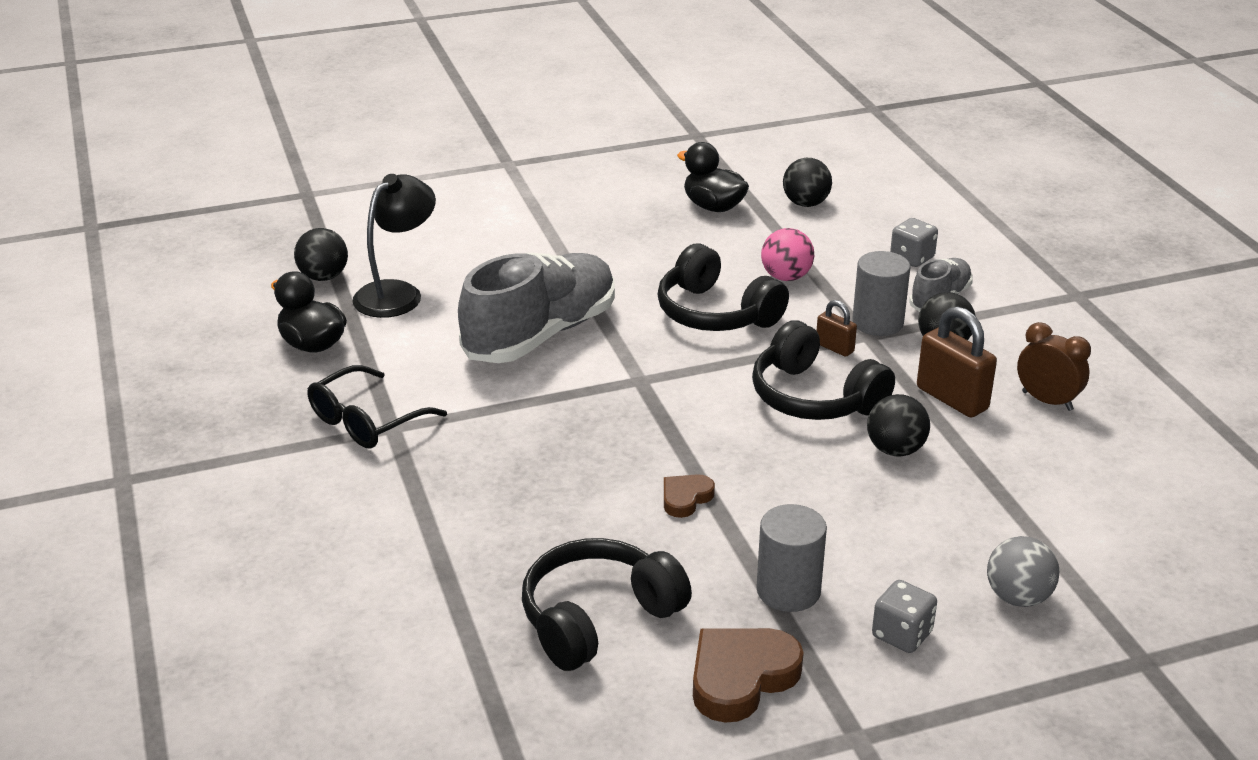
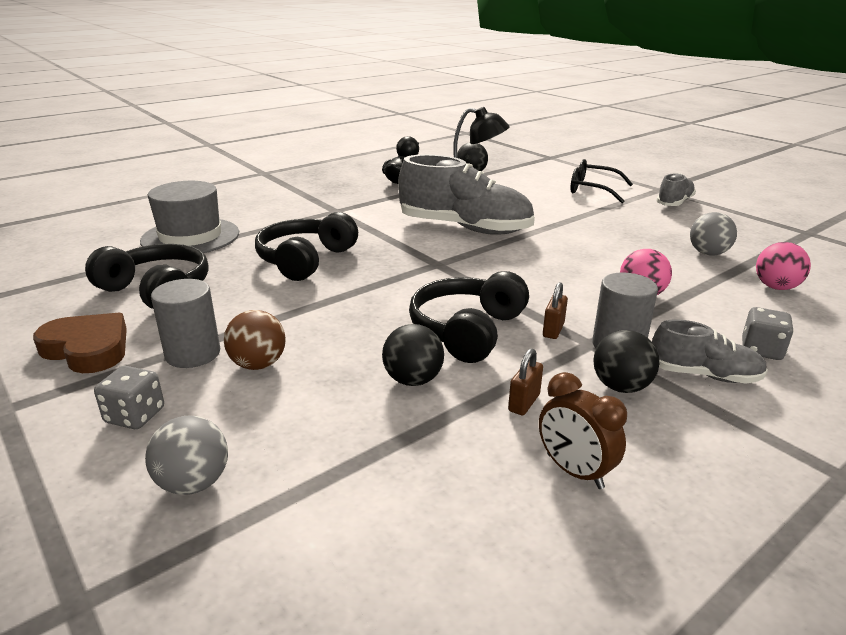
camera: 70 degrees right, 5 degrees down
black glasses [308,365,447,449] -> black glasses moved to [570,159,633,203]
black headphones [658,244,789,331] -> black headphones moved to [255,212,358,281]
brown heart [664,474,715,518] -> none
black duck [677,142,749,212] -> grey ball [690,212,737,255]
black ball [783,158,832,207] -> pink ball [756,242,811,290]
brown padlock [917,306,997,417] -> brown padlock [508,348,543,415], size x0.55
brown clock [1017,322,1091,411] -> brown clock turned 120 degrees clockwise [539,372,627,489]
none -> grey hat [140,181,239,253]
none -> brown ball [224,310,286,370]
none -> grey shoe [656,173,696,206]

